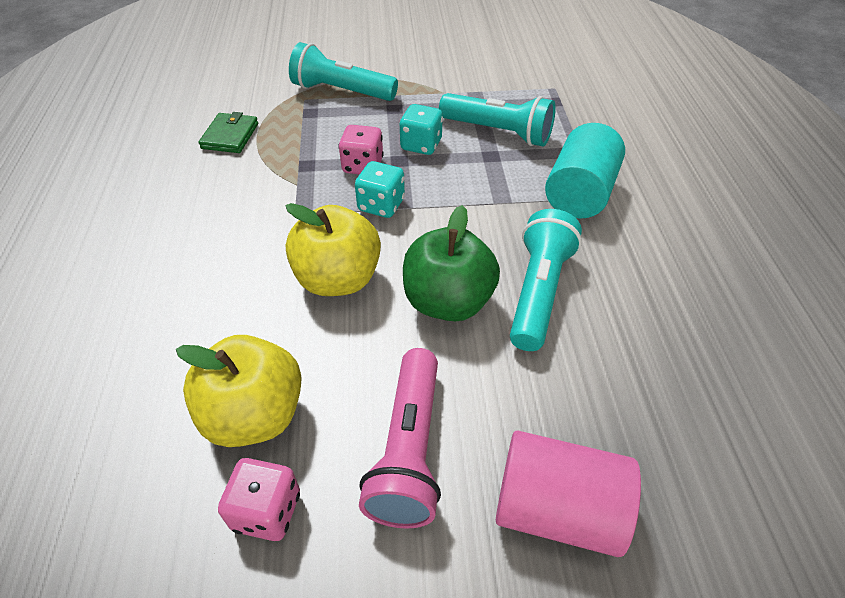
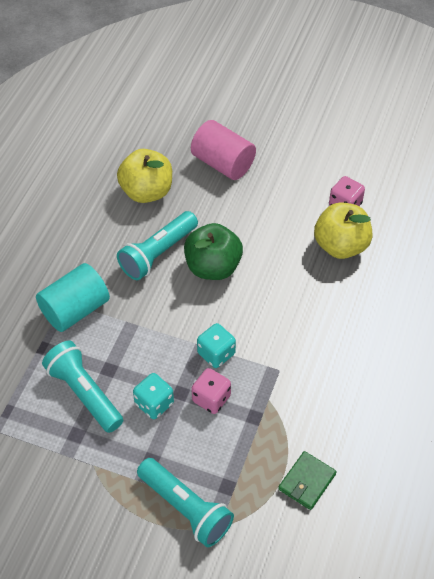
camera: 155 degrees left, 5 degrees up
yellow apple [286,203,381,296] -> yellow apple moved to [117,149,172,203]
pink flashlight [359,348,441,529] -> none

